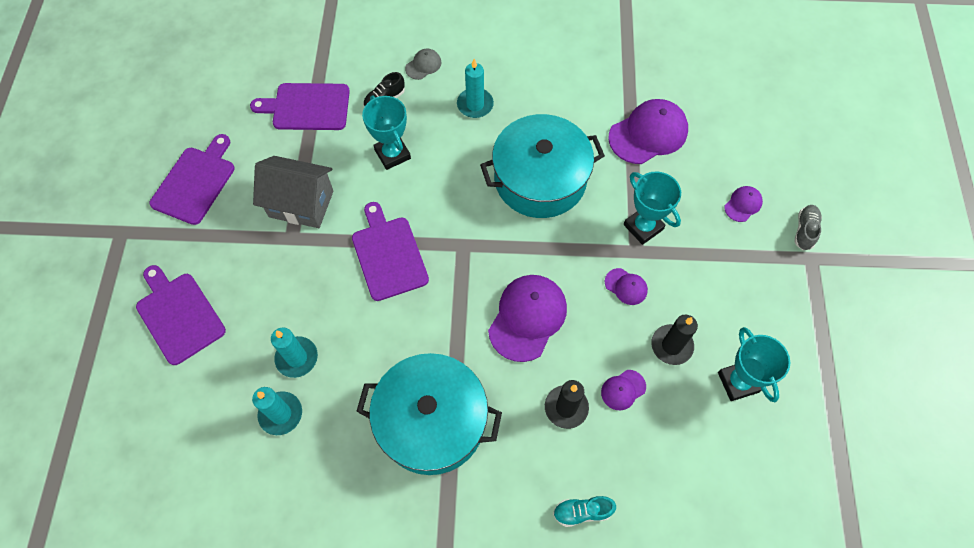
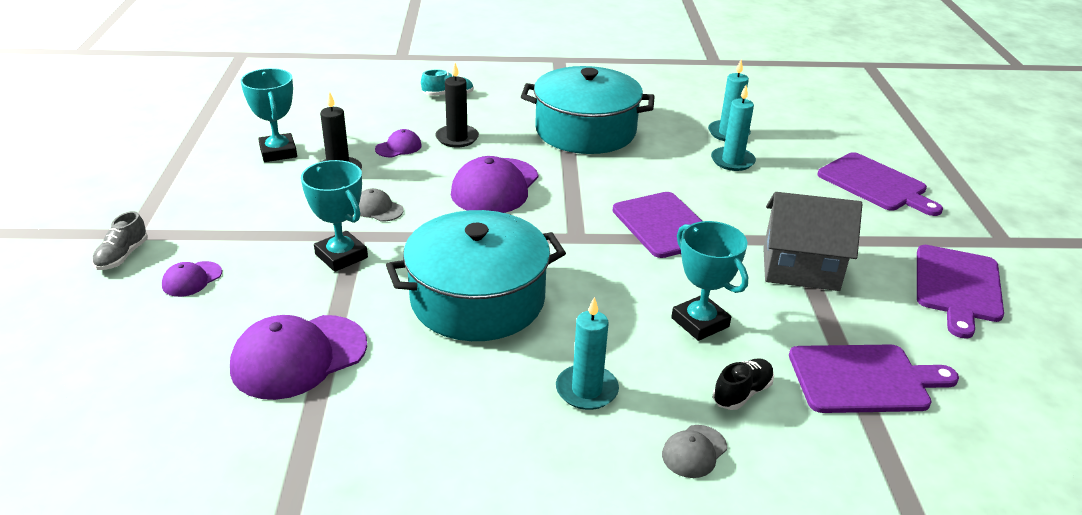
camera: 175 degrees right, 30 degrees down
purple cap [605,268,648,305] -> grey cap [359,188,404,222]

